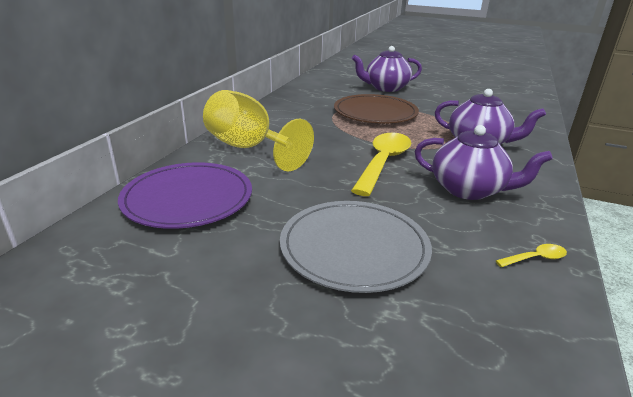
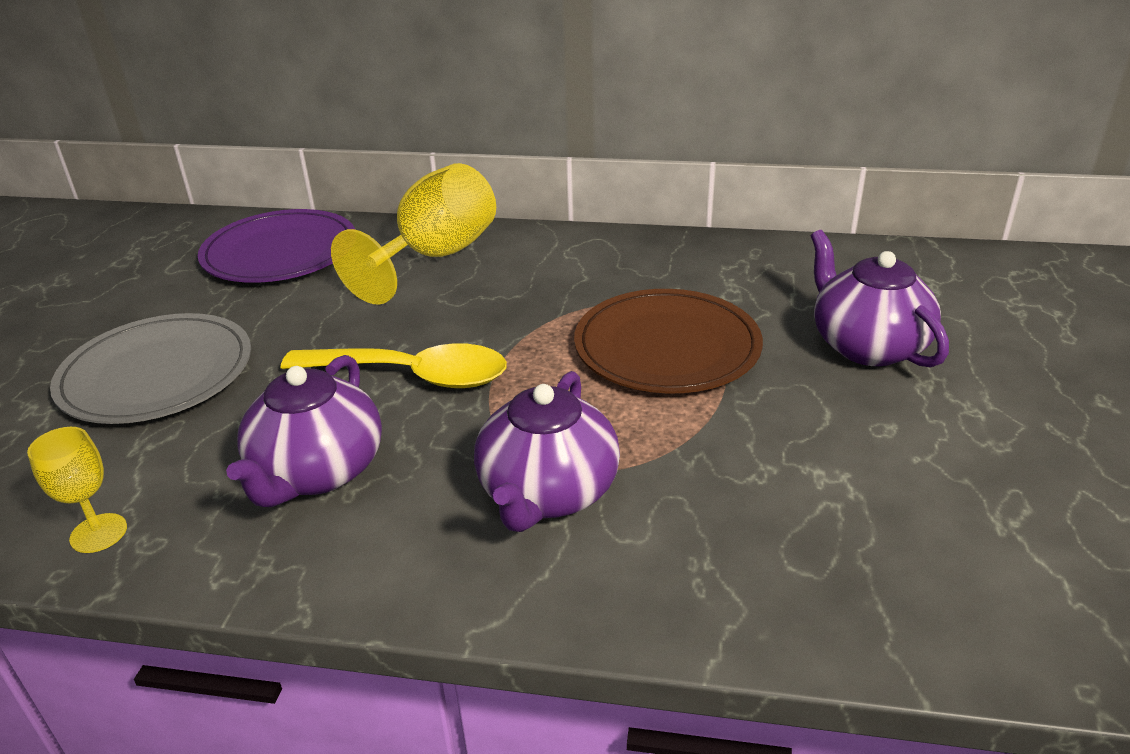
camera: 80 degrees right, 5 degrees up
yellow spoon [496,244,567,267] -> yellow goblet [27,427,127,553]

